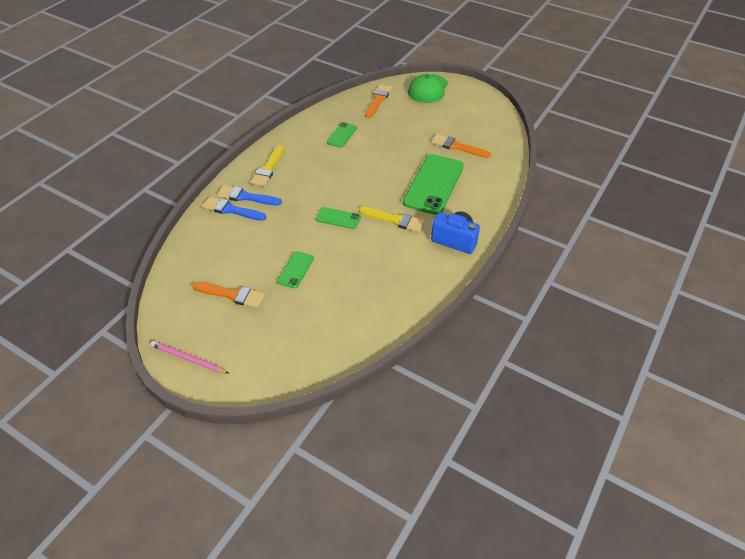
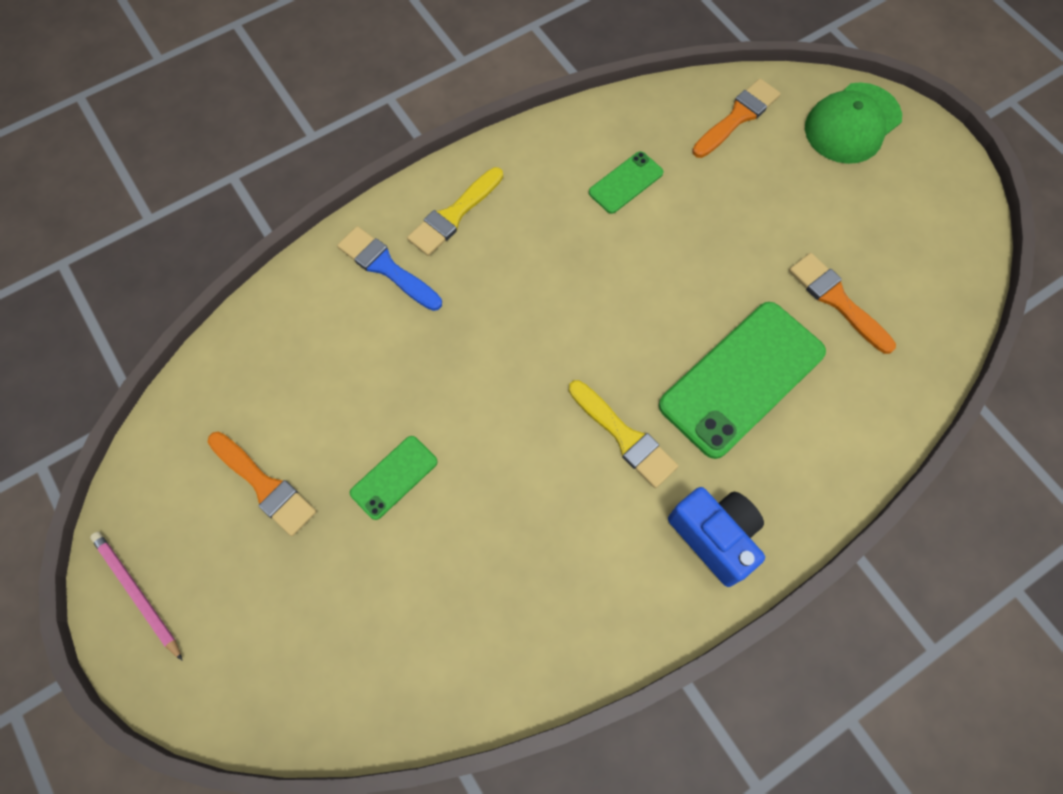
camera: 25 degrees right, 20 degrees up
blue brush [202,197,266,221] -> none
green phone [316,207,361,229] -> none

